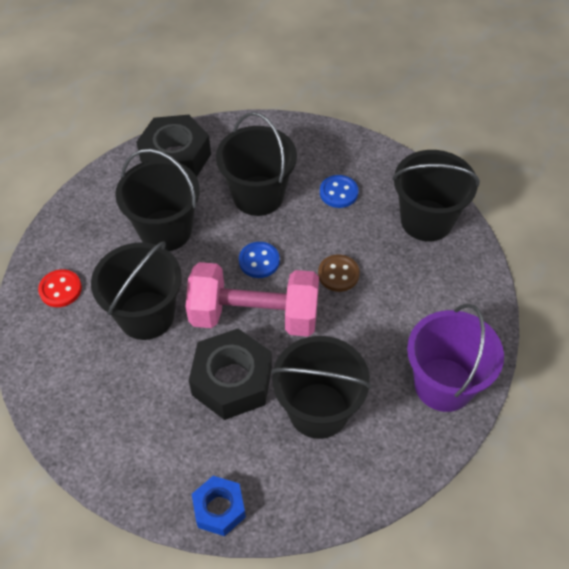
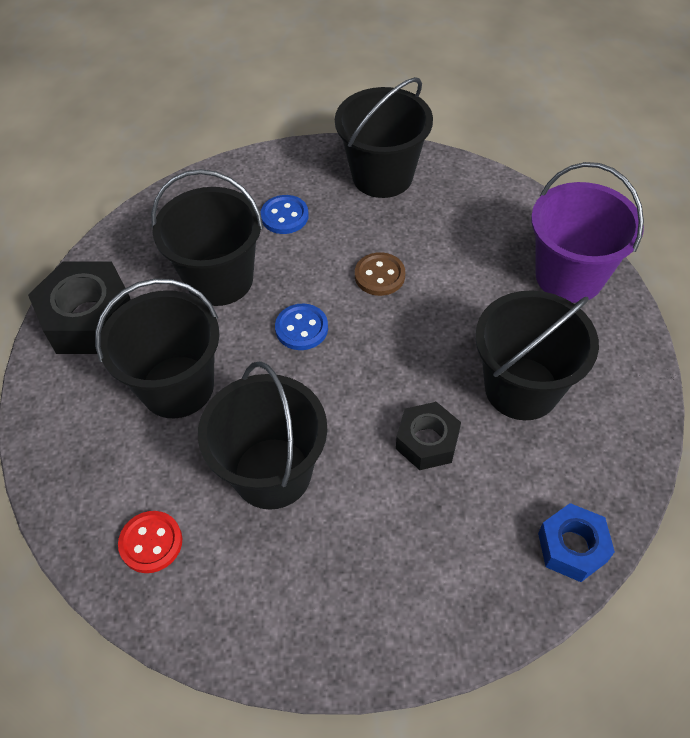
camera: 50 degrees left, 0 degrees up
pink dumbbell [186,262,319,337] -> none
black nut [189,329,272,420] -> black nut [396,402,461,470], size x0.60

